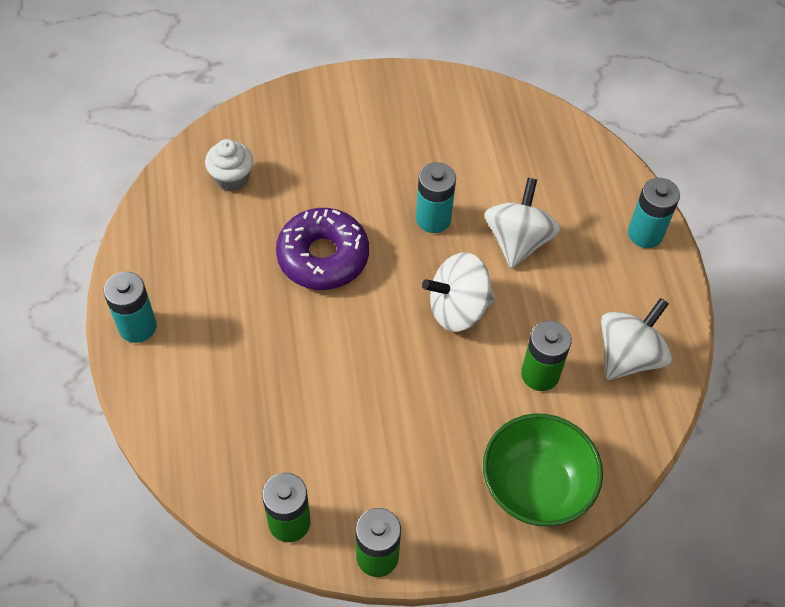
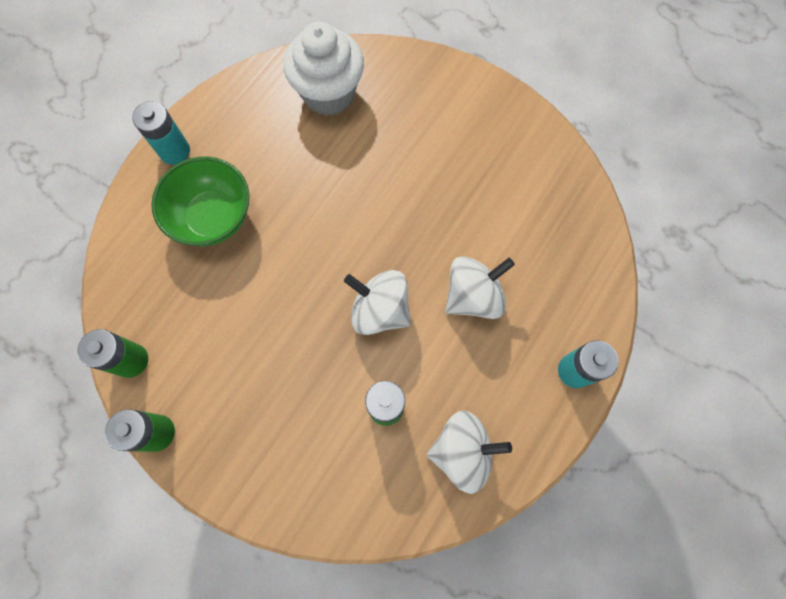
camera: 45 degrees right, 15 degrees up
white cupcake [205,139,253,191] -> white cupcake [284,22,364,116], size x1.83
purple donut [276,208,369,290] -> none
turquoise battery [416,162,456,233] -> none
green bowl [483,413,603,526] -> green bowl moved to [151,157,249,246]

